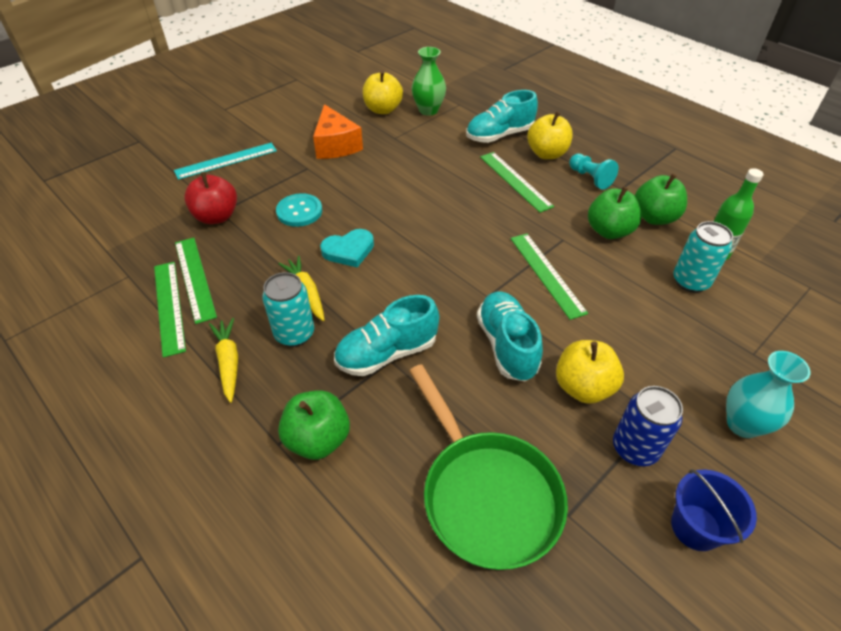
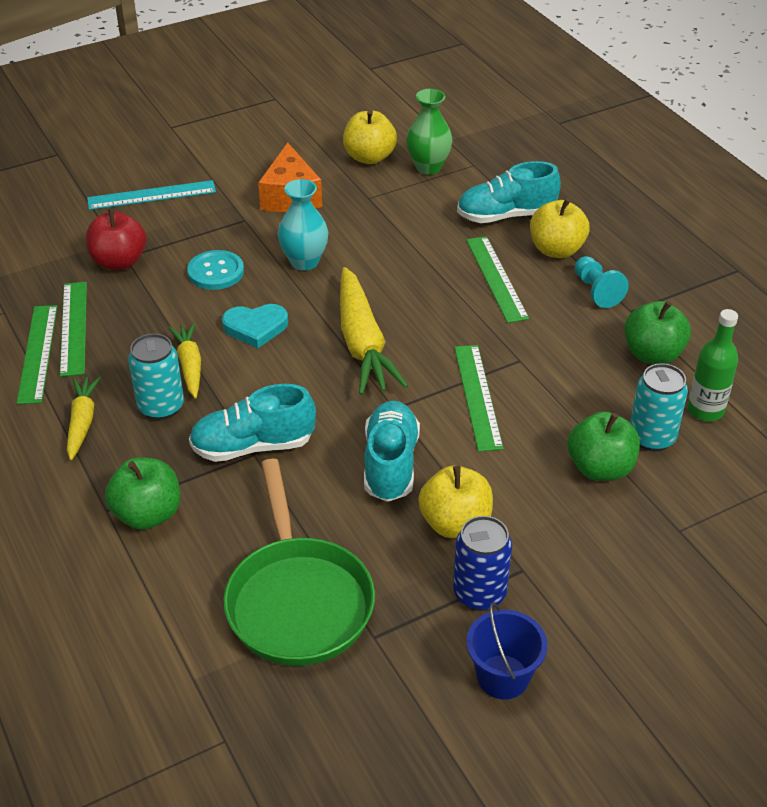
camera: 15 degrees right, 5 degrees down
green apple [588,186,642,239] -> green apple moved to [568,411,640,481]
turquoise vase [726,351,811,438] -> turquoise vase moved to [278,179,328,271]
none -> yellow carrot [340,267,408,395]

